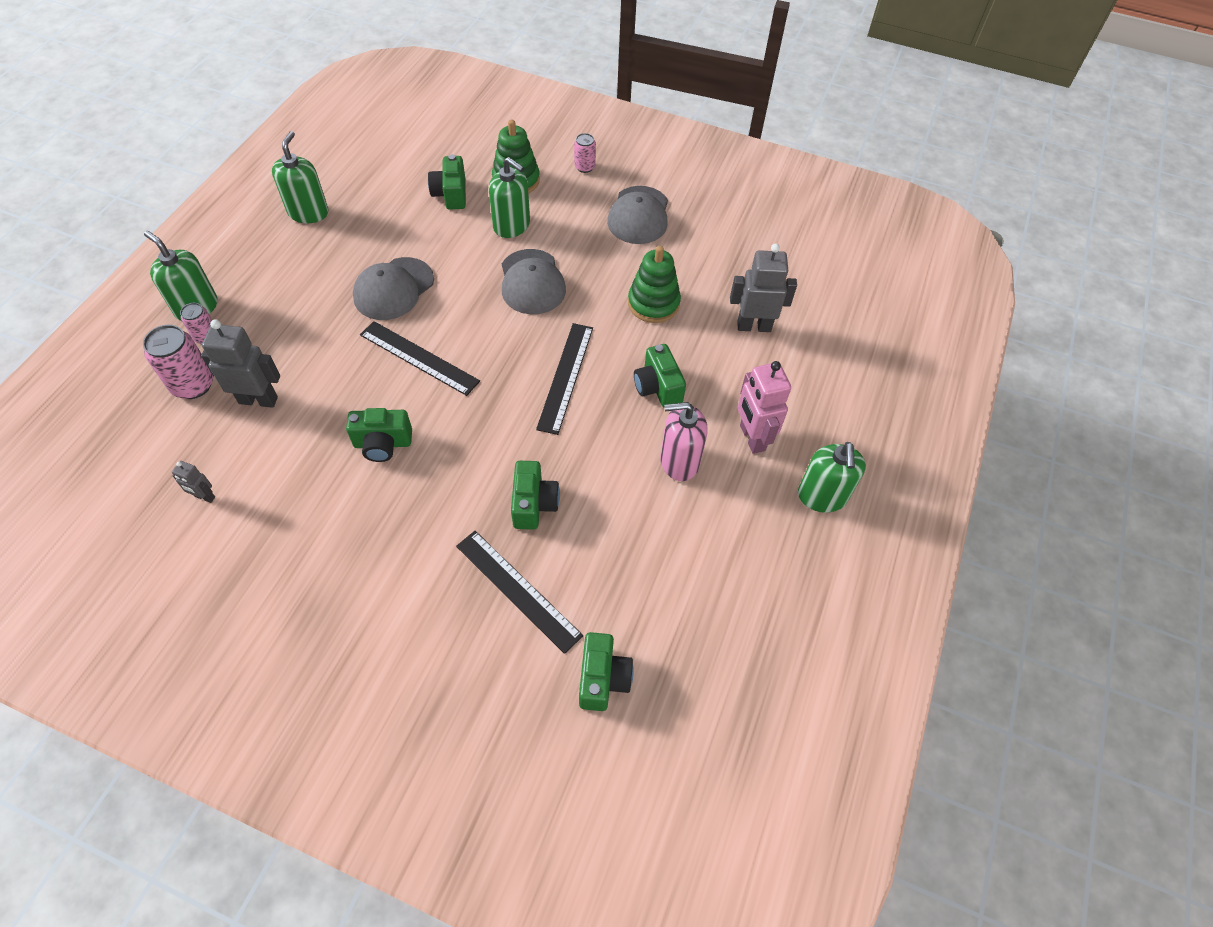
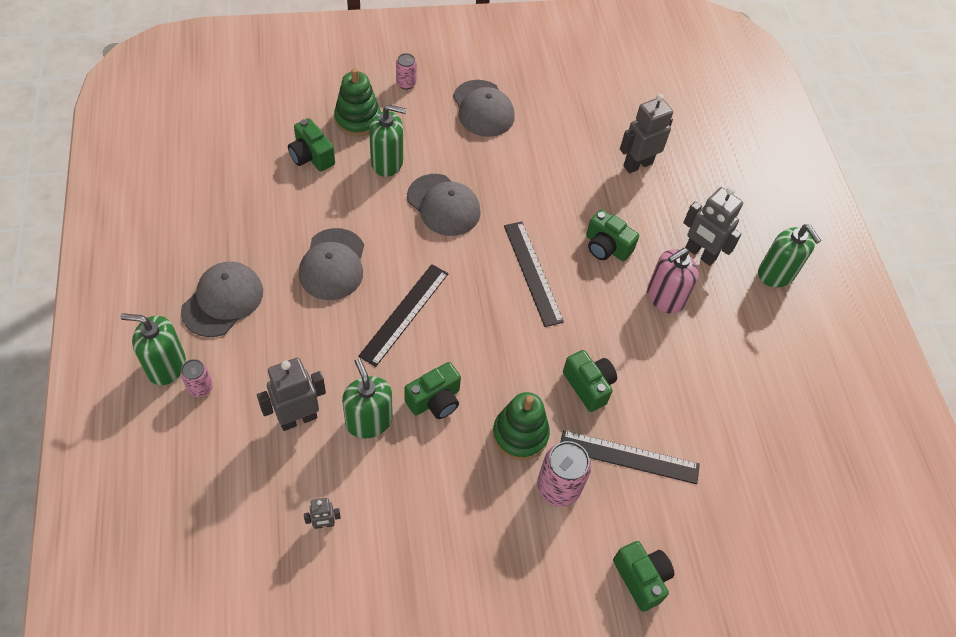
camera: 35 degrees left, 0 degrees up
pink can [143,325,213,399] -> pink can moved to [537,441,591,506]
green soap dispenser [272,131,328,223] -> green soap dispenser moved to [342,358,393,439]
black ruler [360,321,480,396] -> black ruler turned 60 degrees counterclockwise [358,264,448,367]
green camera [579,632,634,711] -> green camera moved to [613,541,674,612]
green stacking toy [628,246,681,323] -> green stacking toy moved to [493,392,550,460]
pink robot [737,361,791,454] -> grey robot [683,187,743,266]
none -> grey cap [181,262,263,337]

